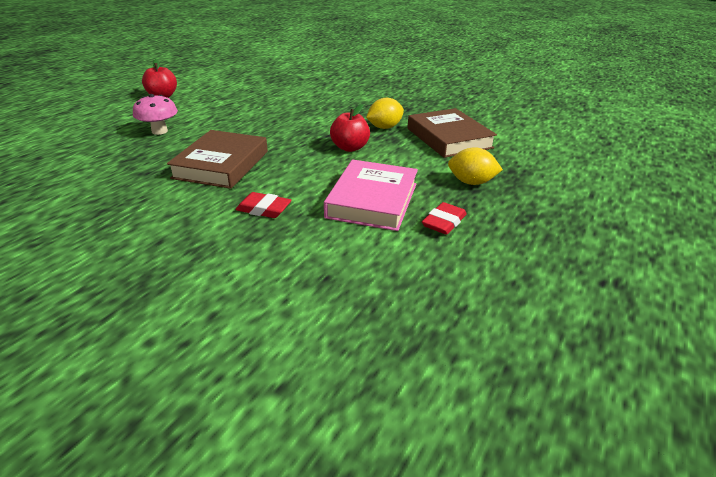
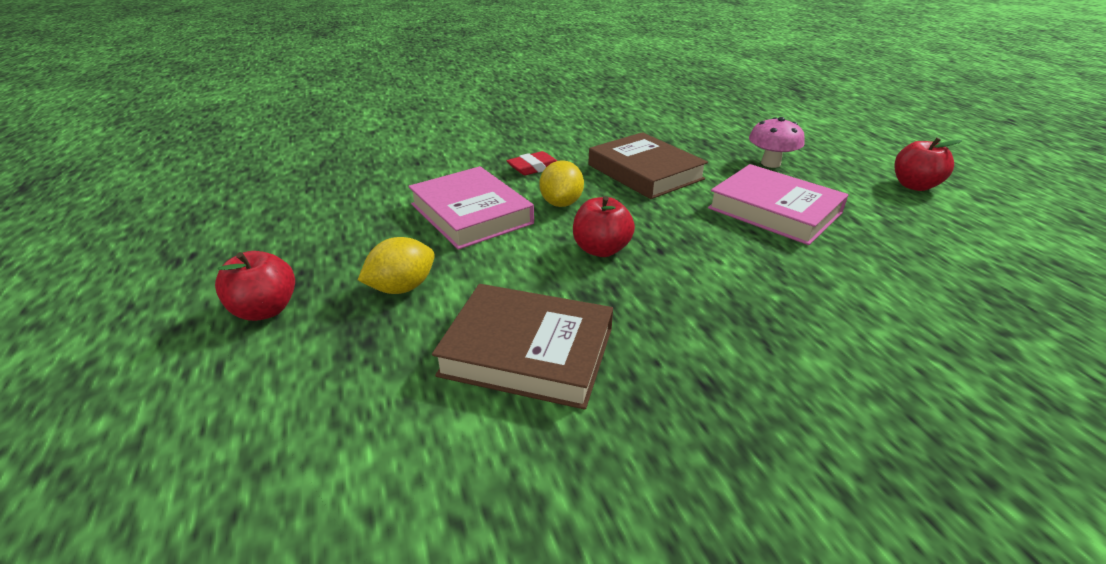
camera: 130 degrees right, 0 degrees up
yellow lemon [366,98,404,129] -> yellow lemon moved to [540,160,584,207]
red eraser [422,202,467,235] -> none
none -> red apple [215,251,295,321]
none -> pink book [708,164,849,245]

